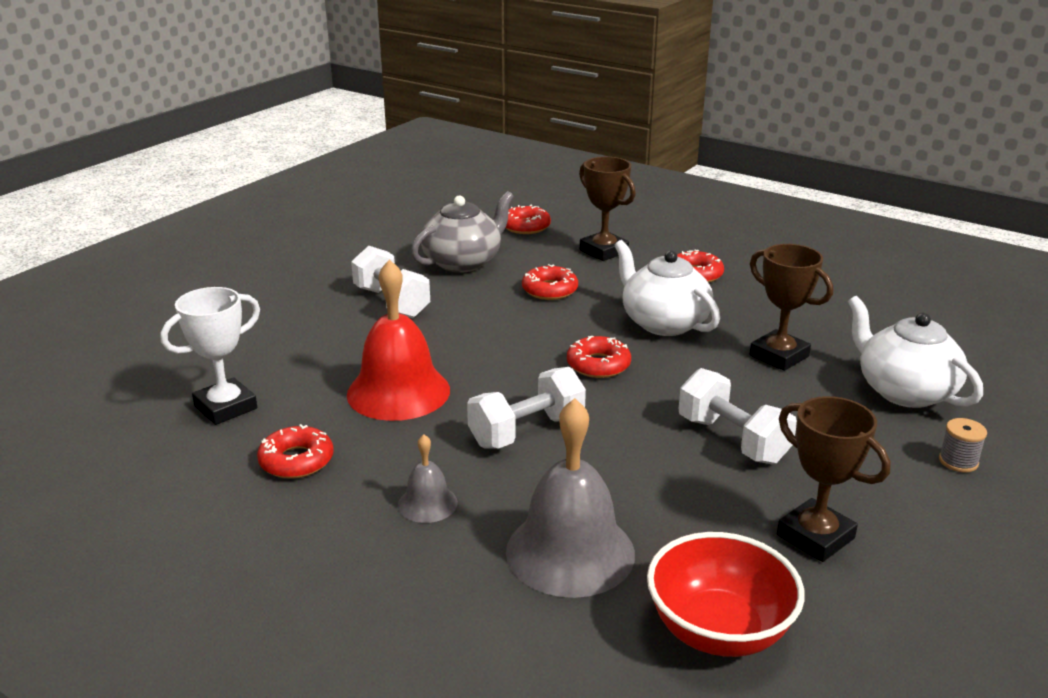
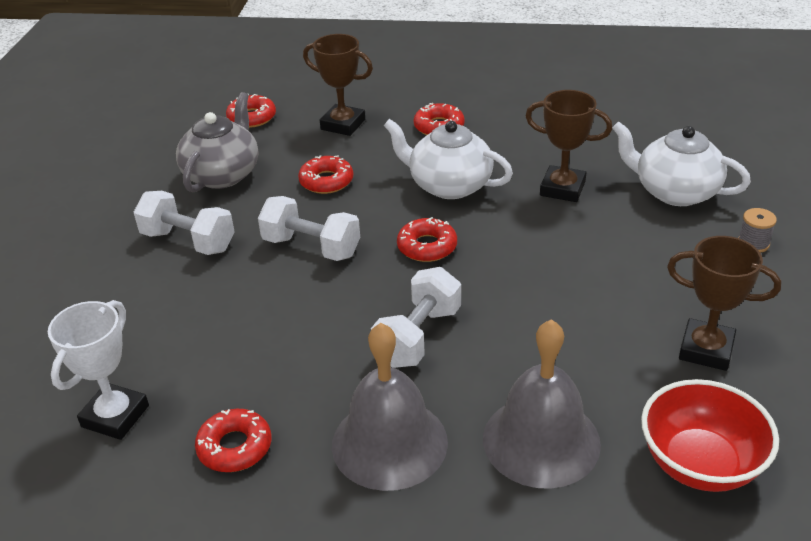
camera: 25 degrees left, 10 degrees up
red bell [347,260,450,421] -> none
grey bell [398,434,458,523] -> grey bell [332,323,448,491], size x2.03
white dumbbell [679,368,797,464] -> white dumbbell moved to [258,196,360,261]

